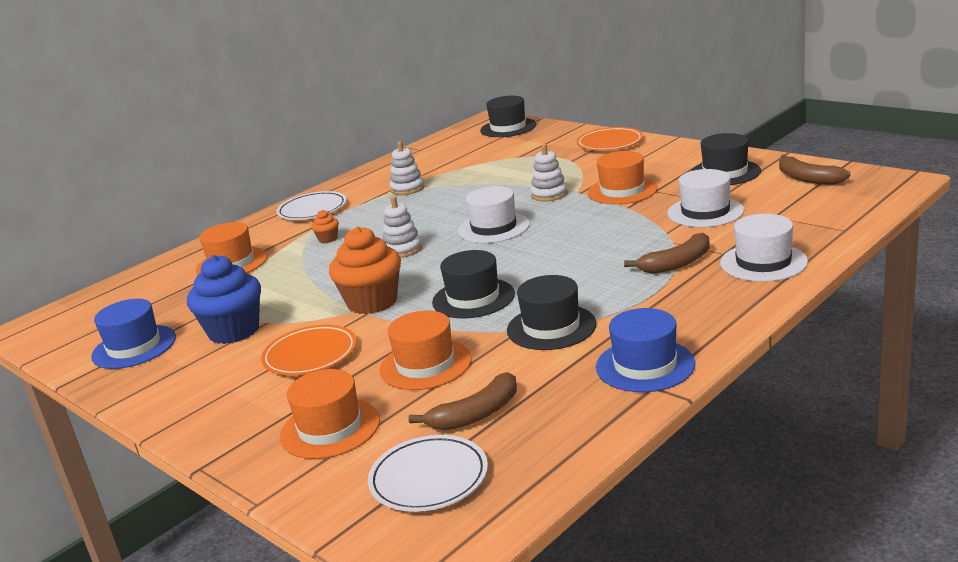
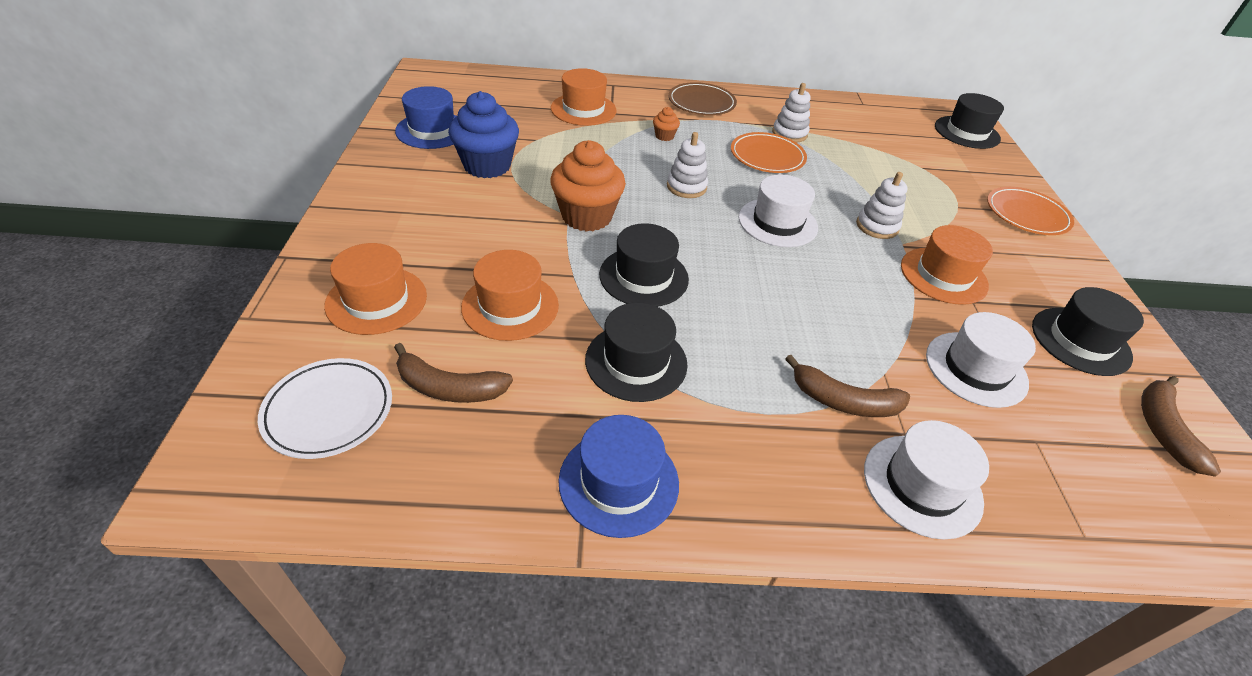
camera: 40 degrees right, 20 degrees up
orange plate [261,325,357,375] -> orange plate moved to [731,132,807,173]
white plate [276,191,347,220] -> brown plate [668,82,737,115]

